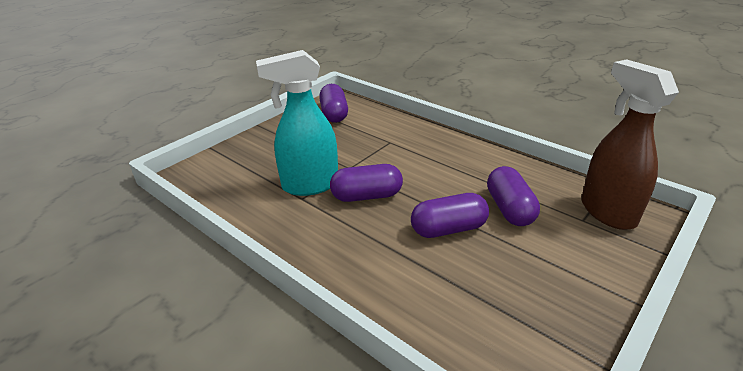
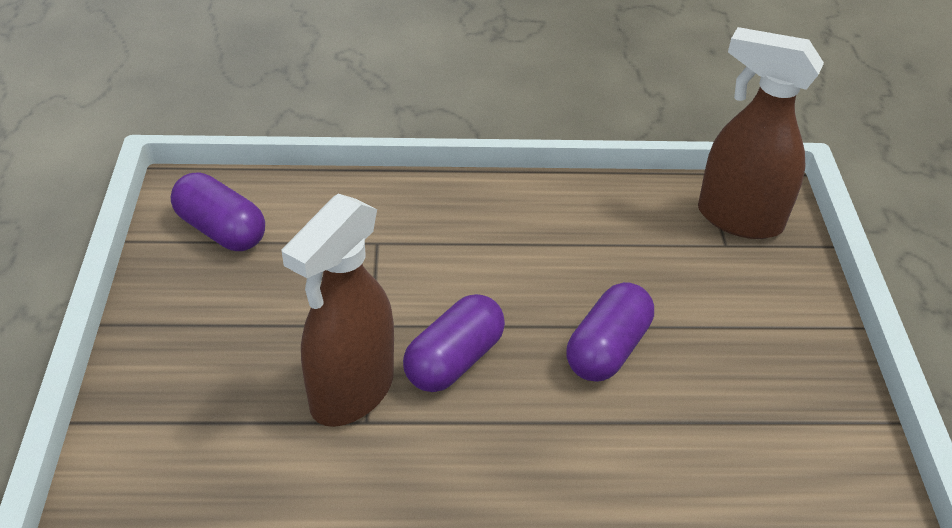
camera: 45 degrees left, 10 degrees up
turquoise spray bottle [256,50,338,196] -> brown spray bottle [282,194,394,427]
purple capsule [487,166,540,226] -> none

